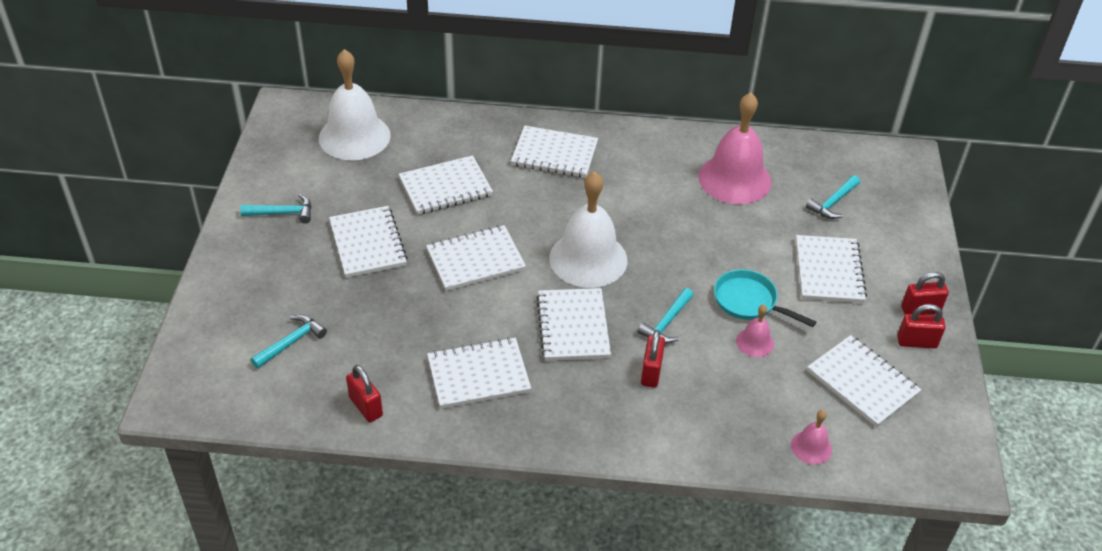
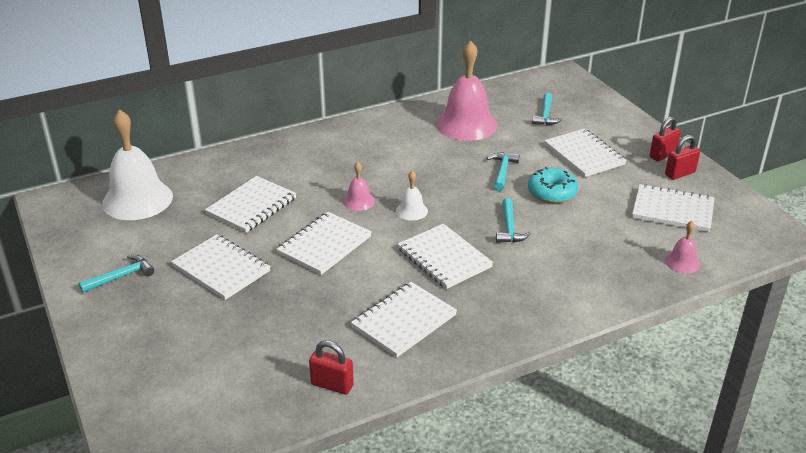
camera: 30 degrees left, 10 degrees down
turquoise hammer [251,315,327,369] -> turquoise hammer moved to [487,152,519,191]
white notebook [511,126,598,178] -> none
white bell [549,171,628,288] -> white bell [396,171,428,221], size x0.46
red padlock [641,330,665,388] -> none
turquoise pan [714,269,816,327] -> turquoise donut [528,167,578,203]
pink bell [736,304,774,357] -> pink bell moved to [343,162,375,211]

